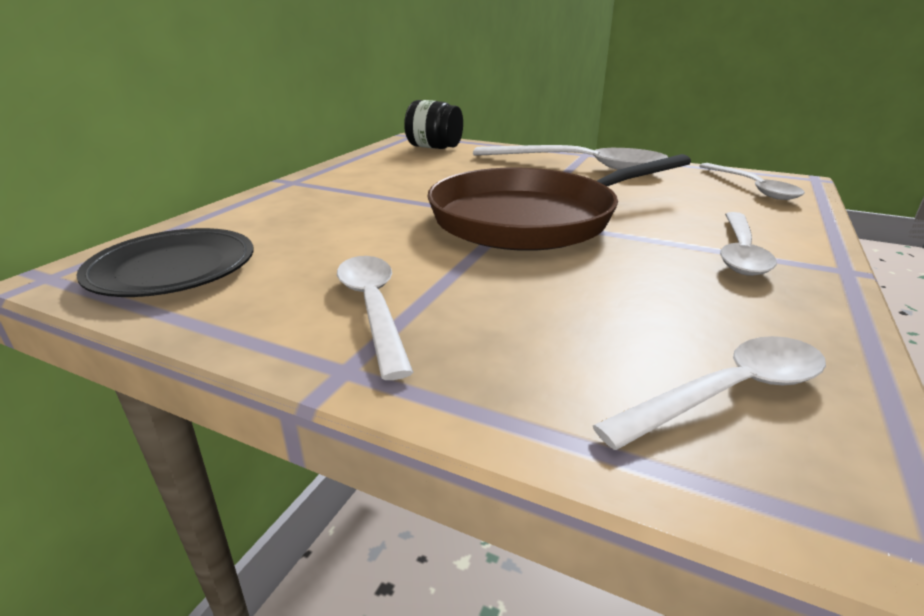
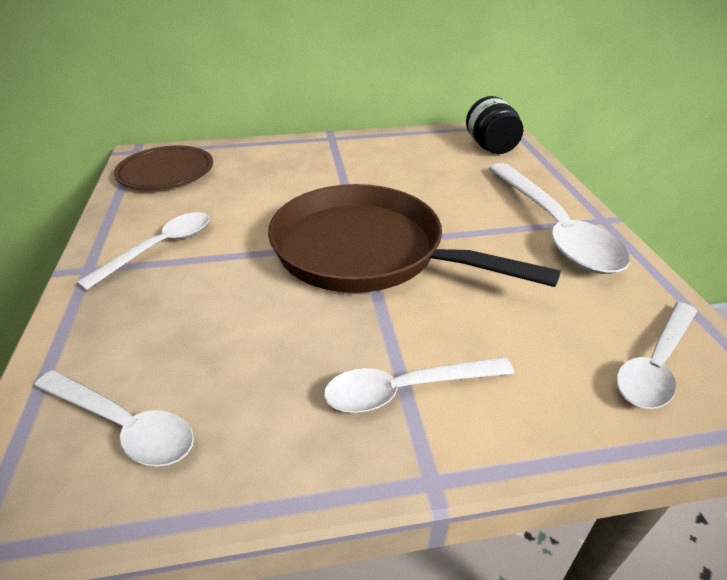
camera: 55 degrees right, 10 degrees up
black plate [76,228,254,297] -> brown plate [114,146,213,190]

